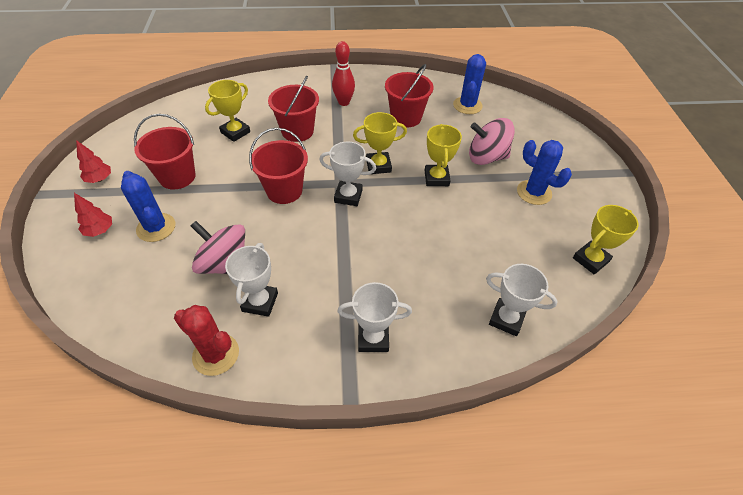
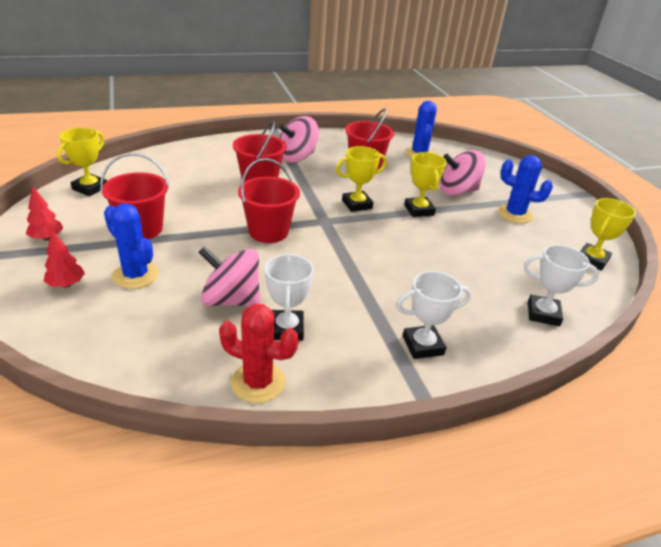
camera: 15 degrees left, 15 degrees down
yellow trophy [205,80,250,142] -> yellow trophy moved to [57,128,107,196]
white trophy [319,141,376,206] -> none
red bowling pin [332,41,355,106] -> pink spinning top [279,116,319,163]

